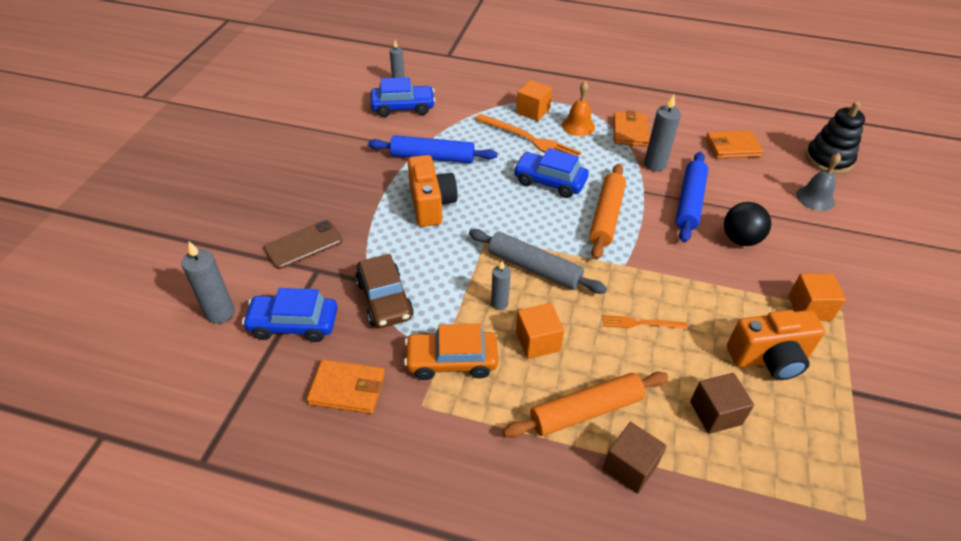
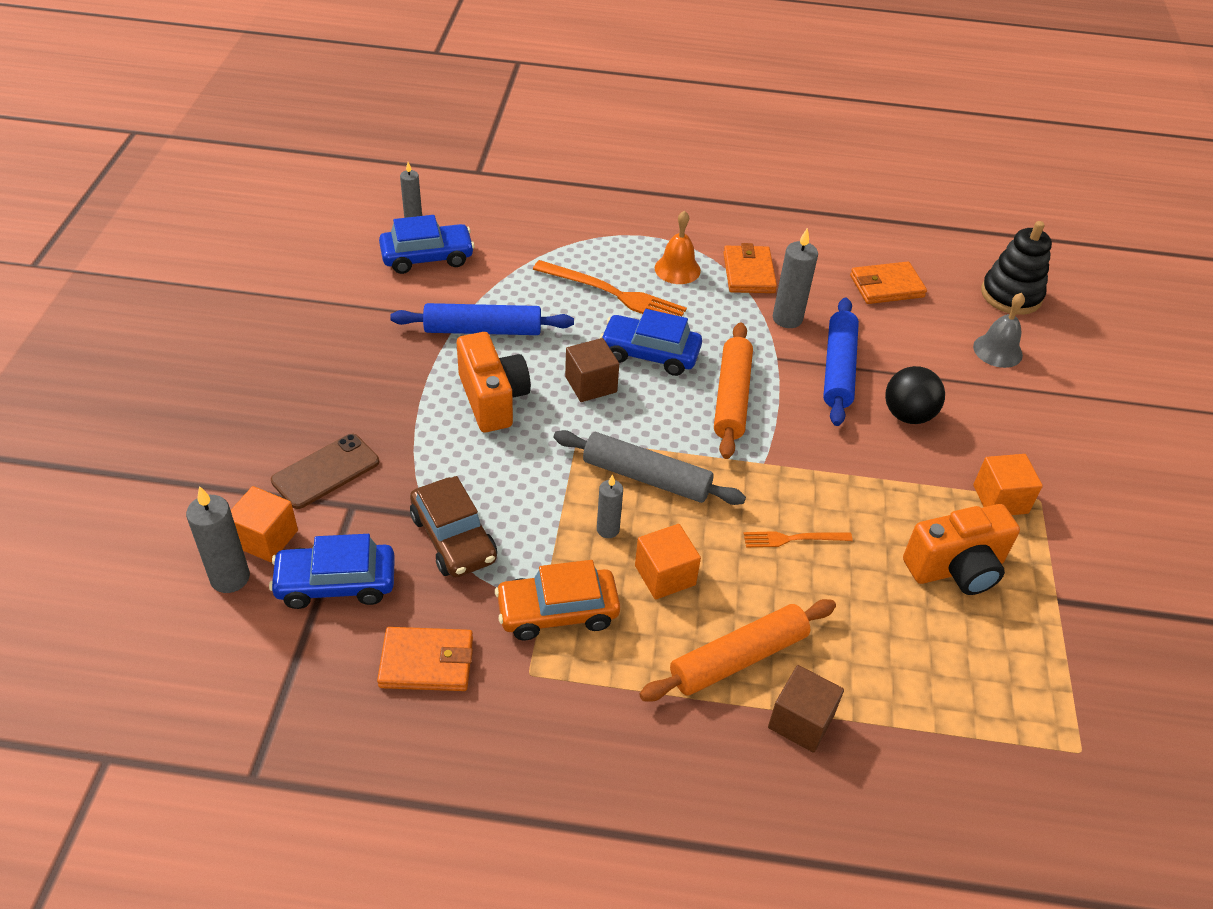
camera: 10 degrees left, 0 degrees up
orange cube [516,80,552,121] -> orange cube moved to [231,486,298,562]
brown cube [690,373,754,434] -> brown cube moved to [565,338,619,402]

